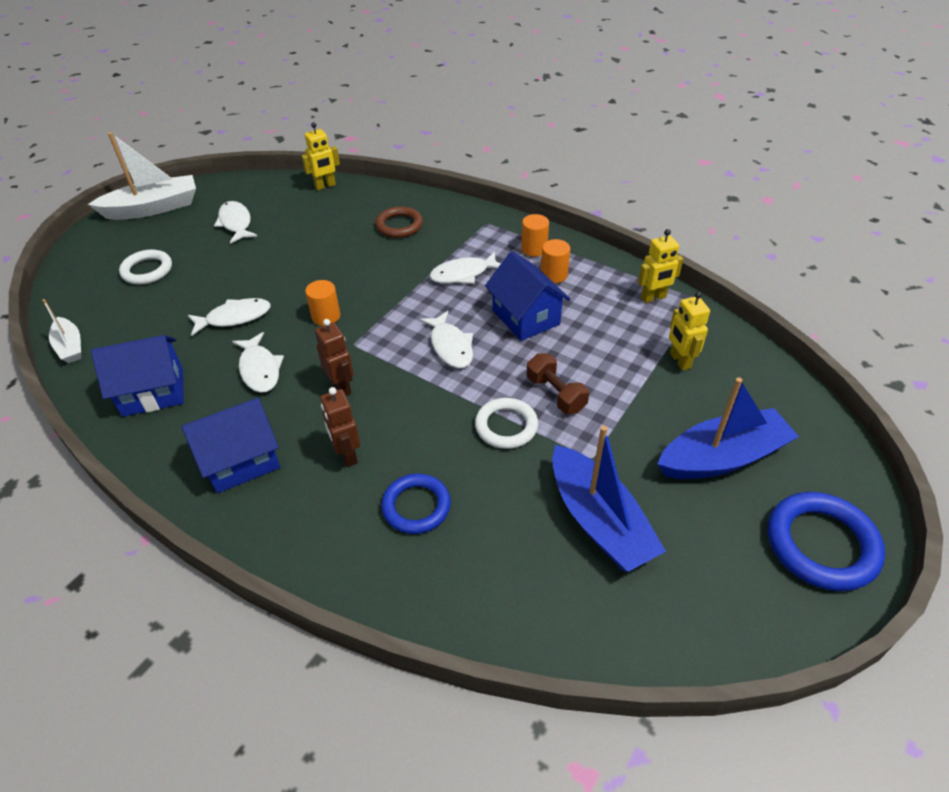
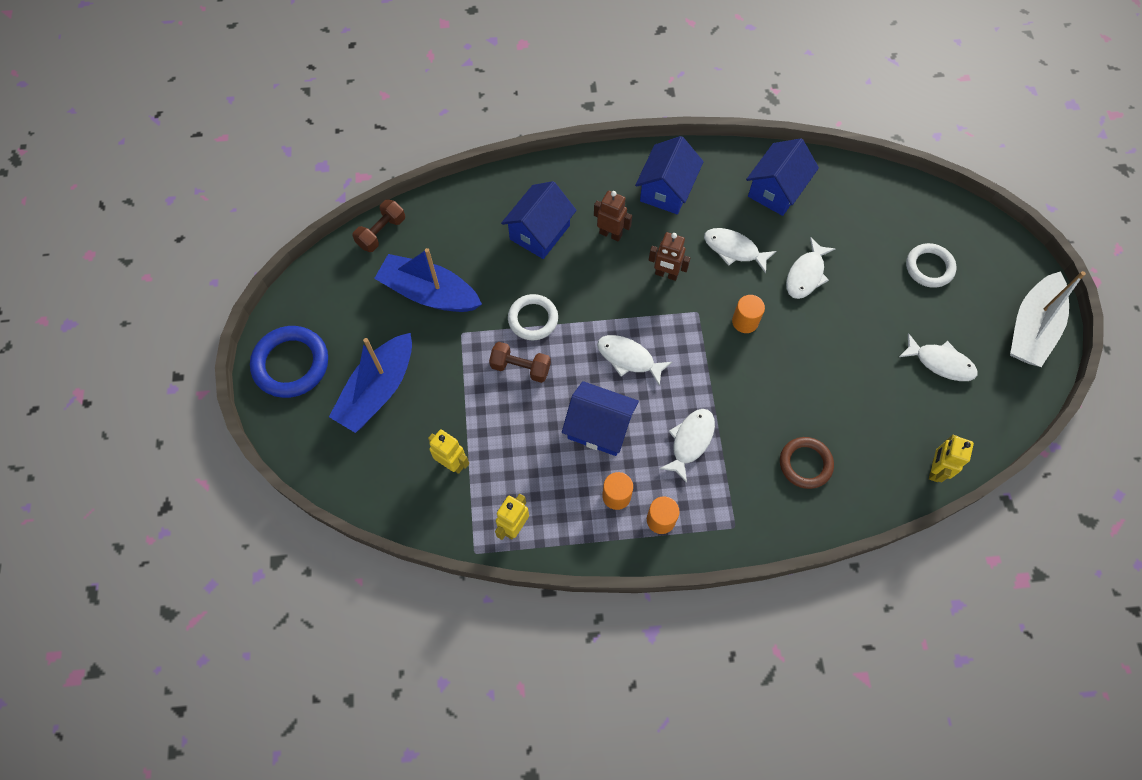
camera: 140 degrees right, 20 degrees up
white boat [42,299,81,363] -> none
blue ring [381,473,451,534] -> blue house [501,181,577,259]
none -> brown dumbbell [352,199,405,252]

